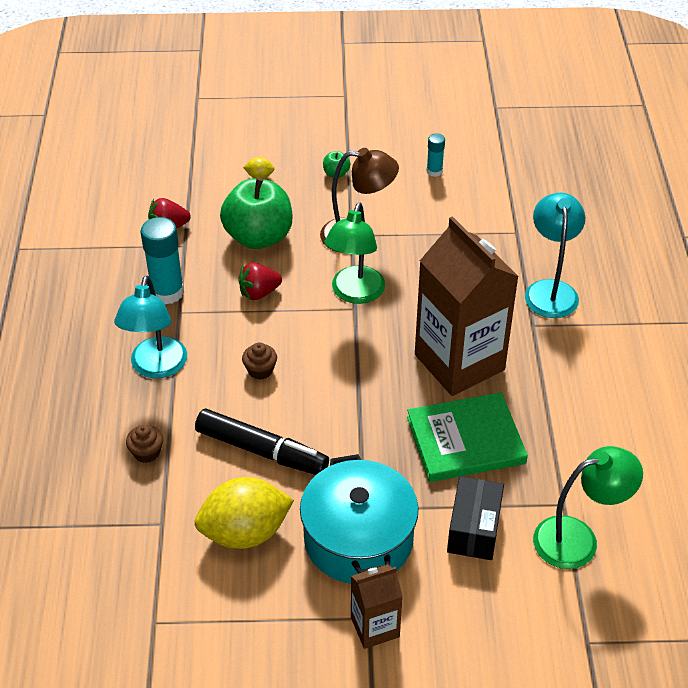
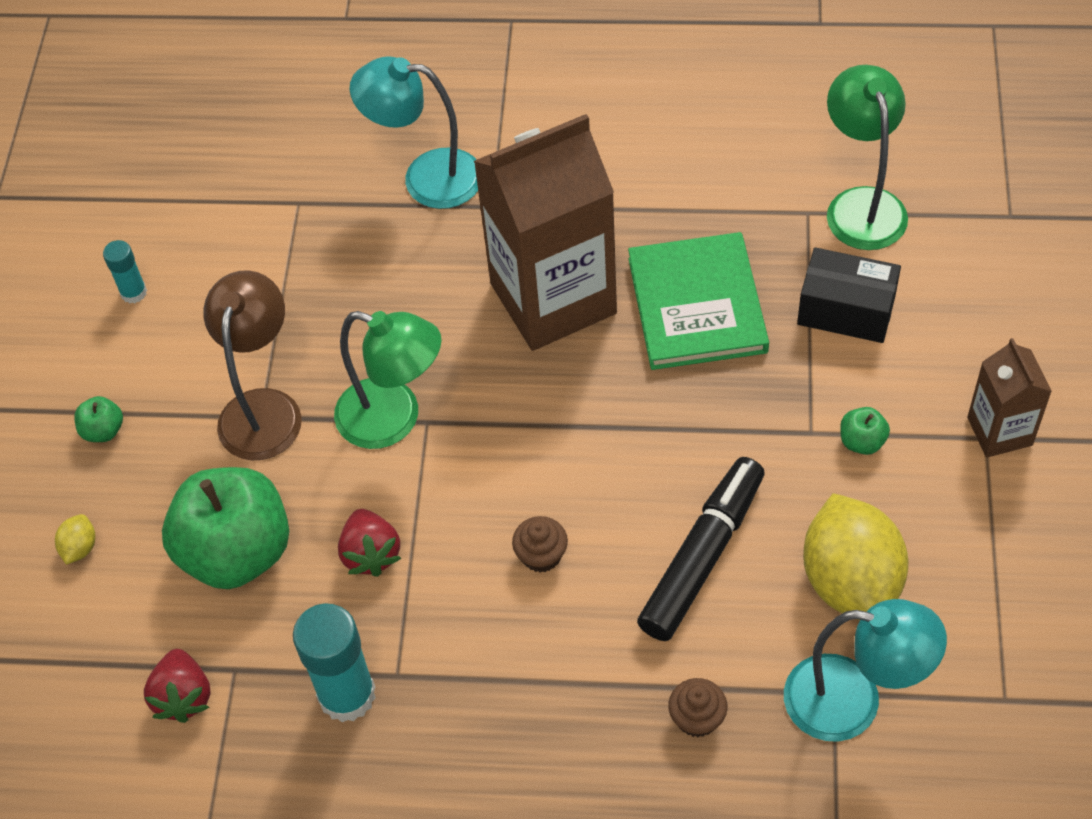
camera: 80 degrees left, 10 degrees up
turquoise lamp [114,276,187,378] -> turquoise lamp moved to [784,599,947,742]
turquoise pot [300,454,419,584] -> green apple [840,407,890,455]

